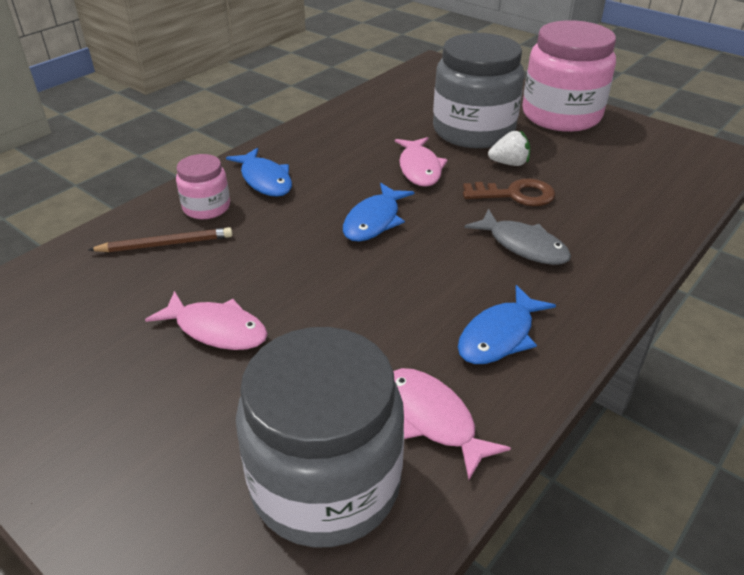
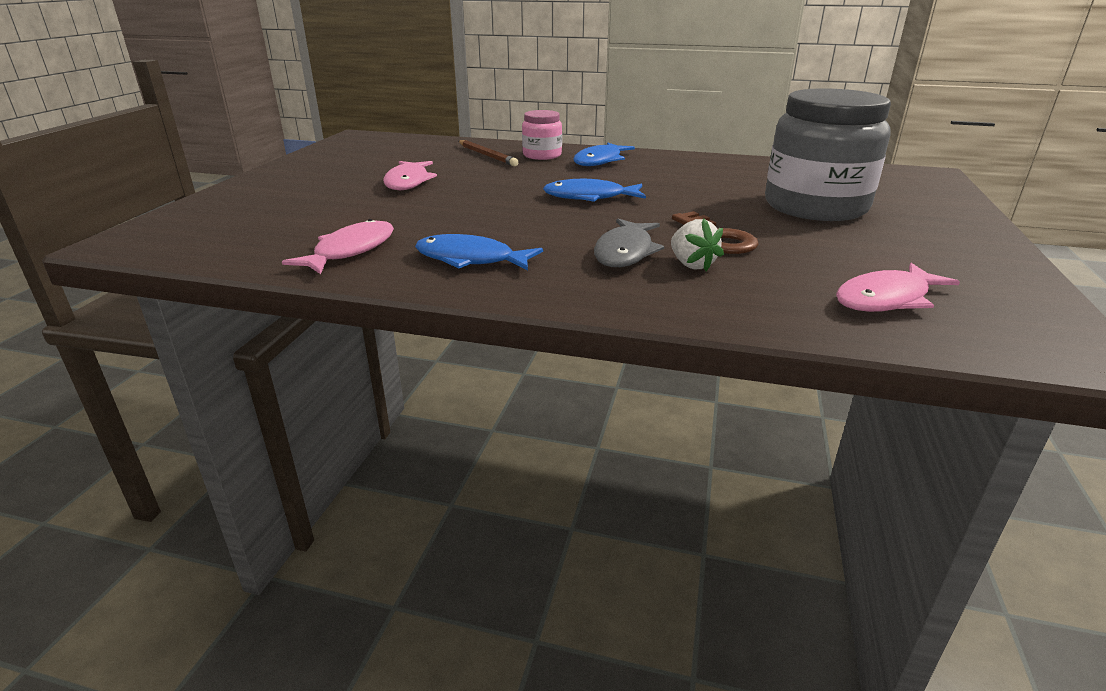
camera: 65 degrees right, 10 degrees down
grey jar [236,327,404,547] -> none
pink fish [395,137,448,187] -> pink fish moved to [836,263,960,312]
white strawberry [488,131,530,166] -> white strawberry moved to [671,218,724,271]
pink jar [522,20,616,132] -> none

